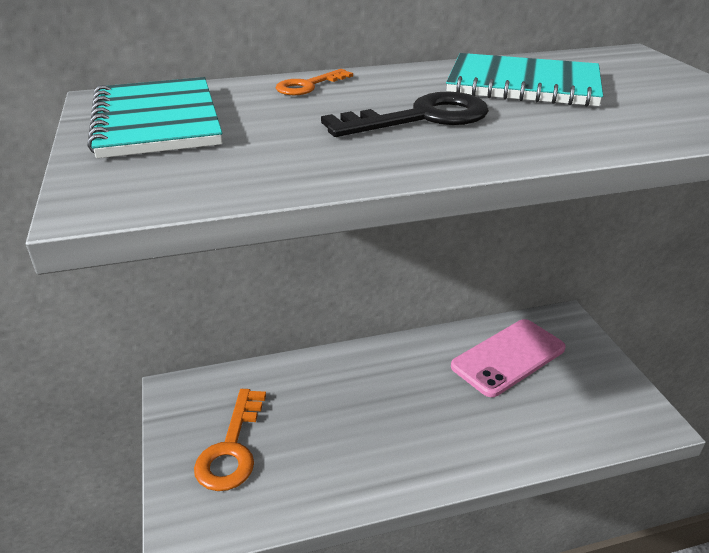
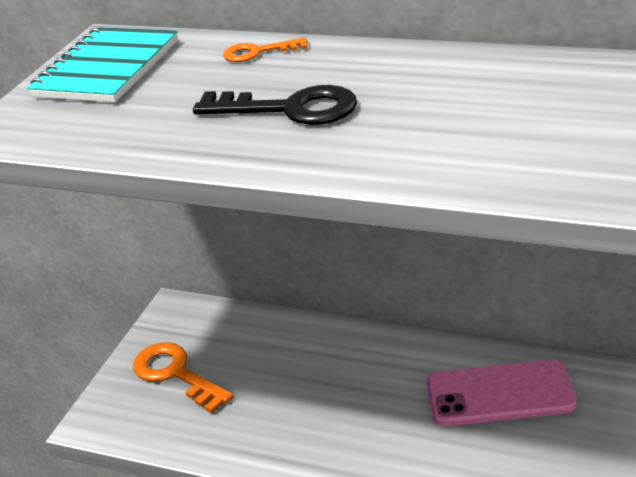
camera: 40 degrees right, 0 degrees up
orange key [194,389,266,491] -> orange key turned 90 degrees clockwise [133,342,233,413]
turquoise notebook [446,53,603,107] -> none

